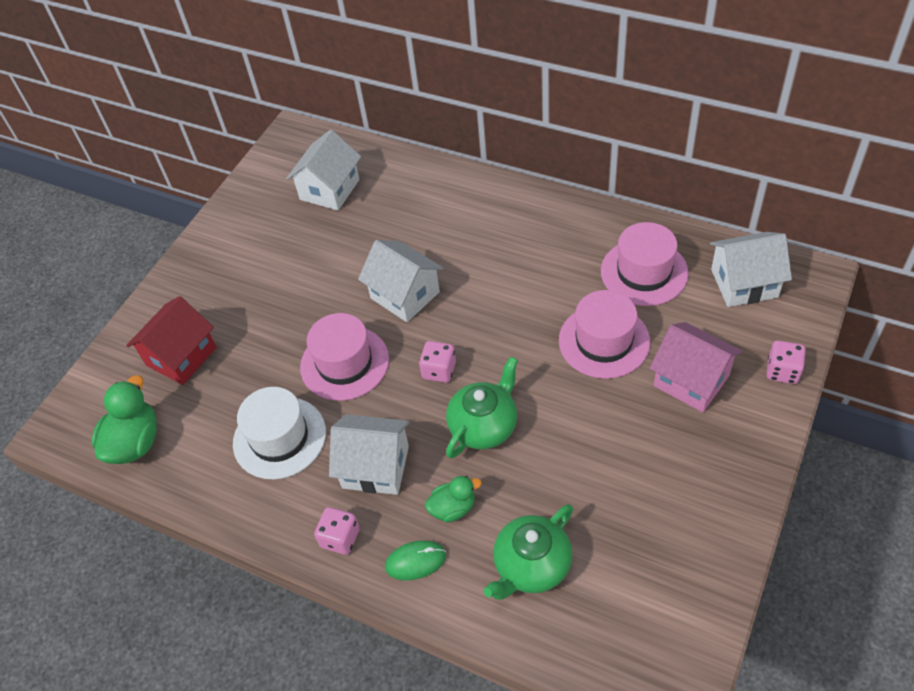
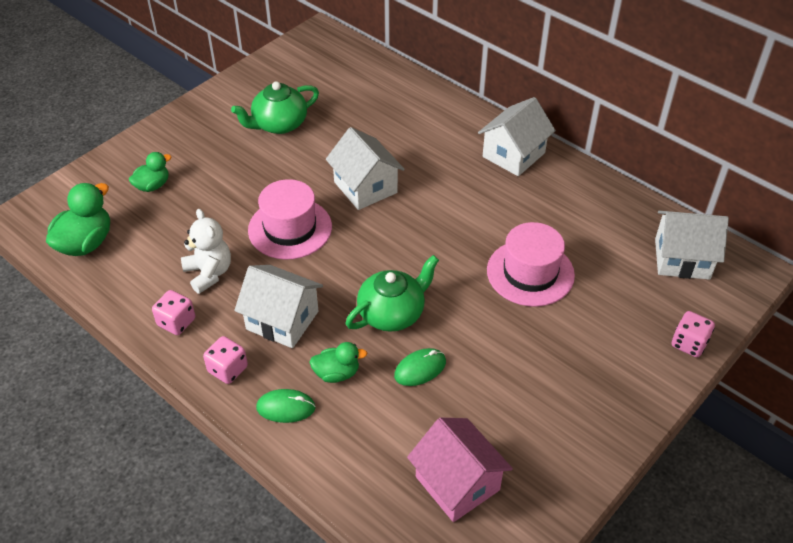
camera: 10 degrees right, 5 degrees down
red house [126,296,216,385] -> green duck [129,152,171,192]
white hat [233,387,326,479] -> white teddy bear [181,209,231,294]
white house [286,130,361,210] -> white house moved to [478,97,556,176]
pink dice [419,341,456,383] -> pink dice moved to [152,290,195,335]
green teapot [484,504,573,600] -> green teapot moved to [231,81,319,134]
pink hat [601,222,689,306] -> none
pink house [649,322,742,412] -> pink house moved to [407,417,513,522]
none -> green mouse [394,348,446,386]

